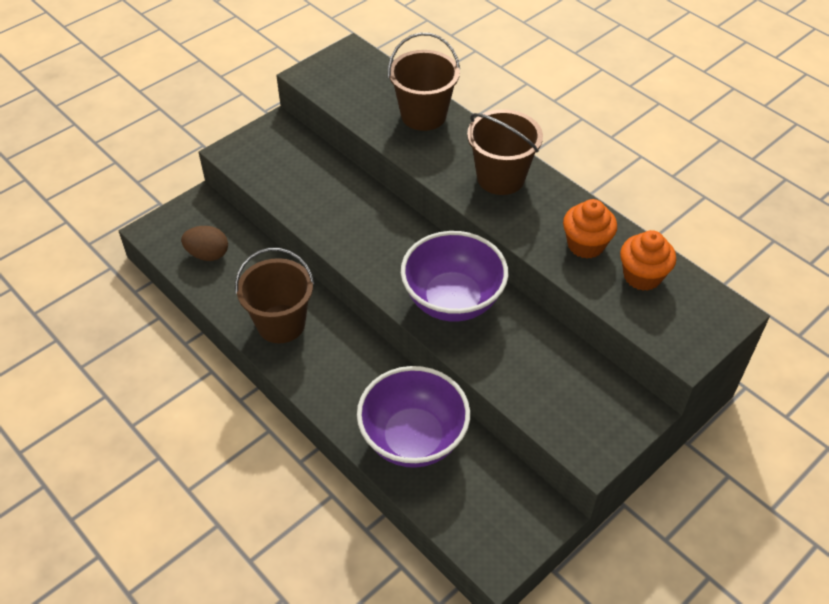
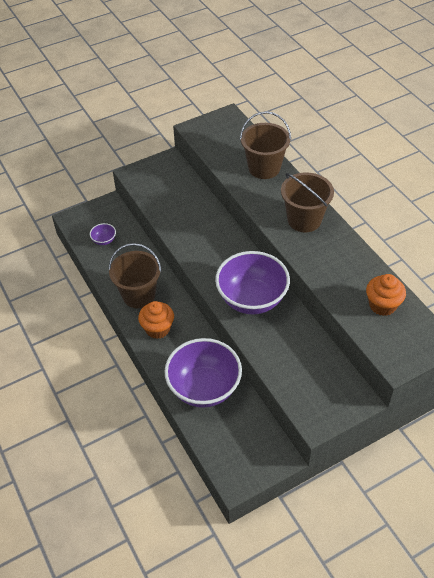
camera: 15 degrees right, 0 degrees up
brown egg [181,226,228,261] -> purple bowl [90,223,116,245]
orange cupcake [563,199,617,259] -> orange cupcake moved to [138,301,174,339]

